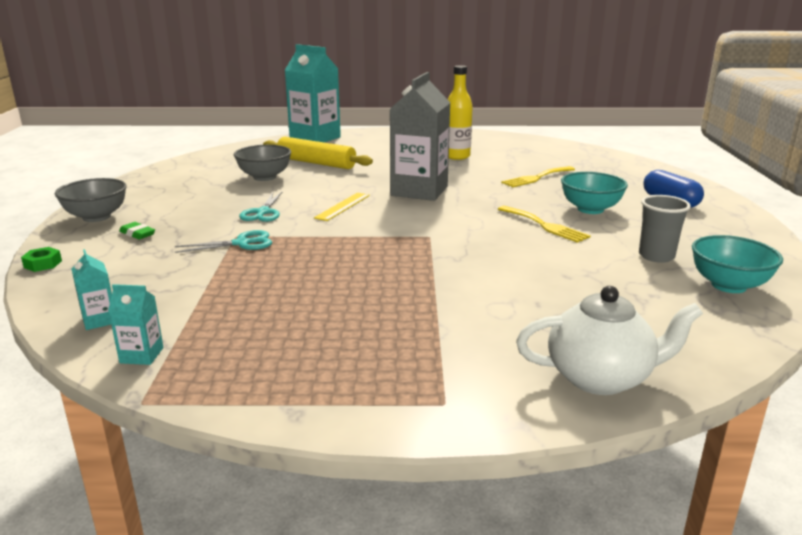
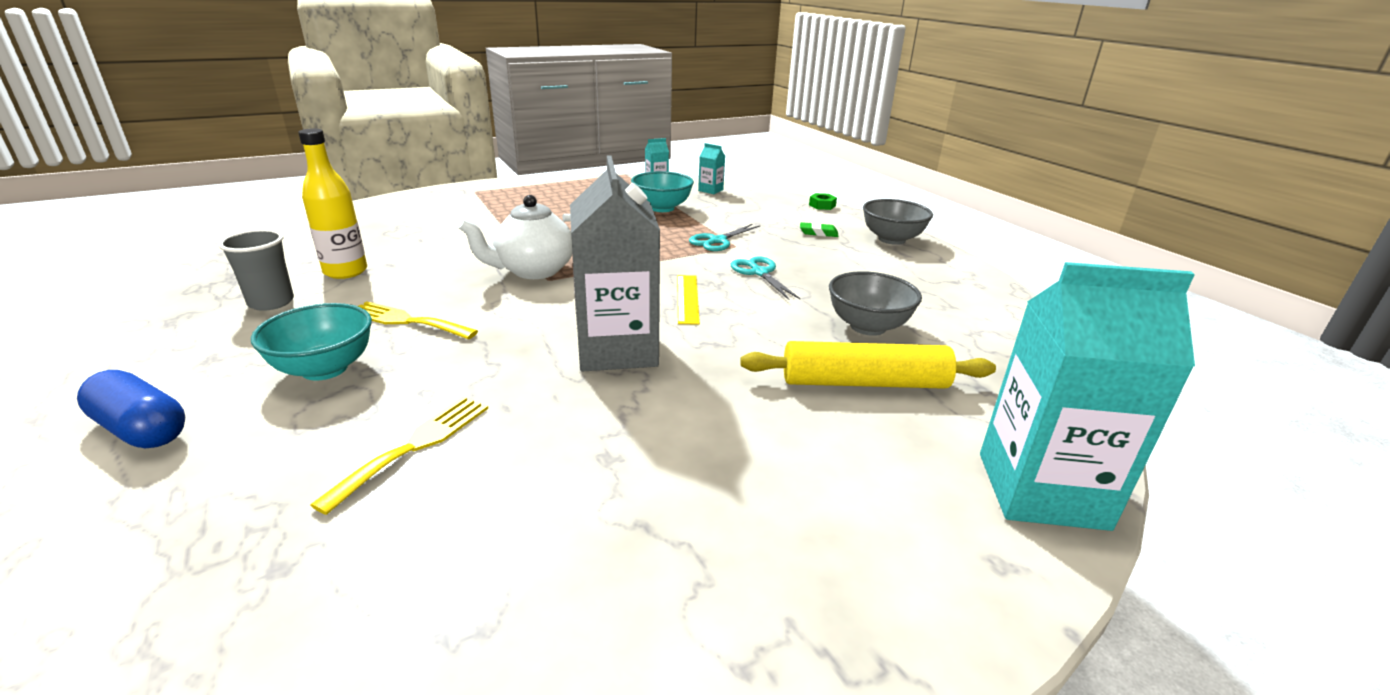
camera: 150 degrees right, 5 degrees up
yellow bottle [448,65,473,160] -> yellow bottle moved to [298,128,367,279]
white teapot [516,286,703,395] -> white teapot moved to [458,195,572,279]
turquoise bowl [692,235,783,293] -> turquoise bowl moved to [631,171,694,212]

